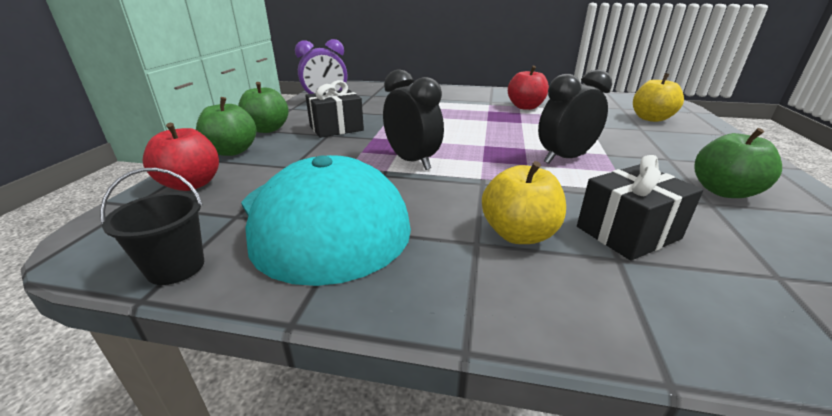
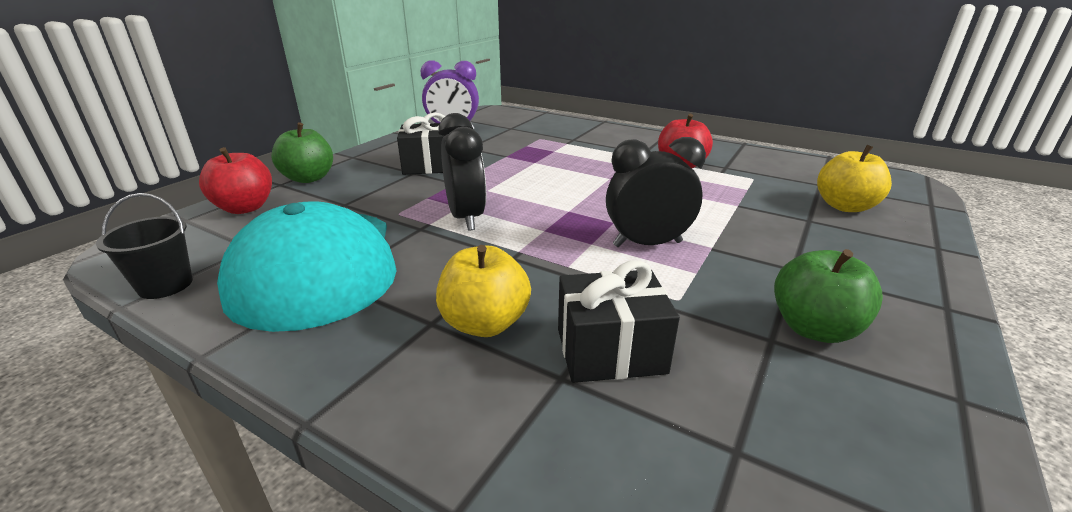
camera: 20 degrees right, 0 degrees up
green apple [238,82,289,133] -> none

